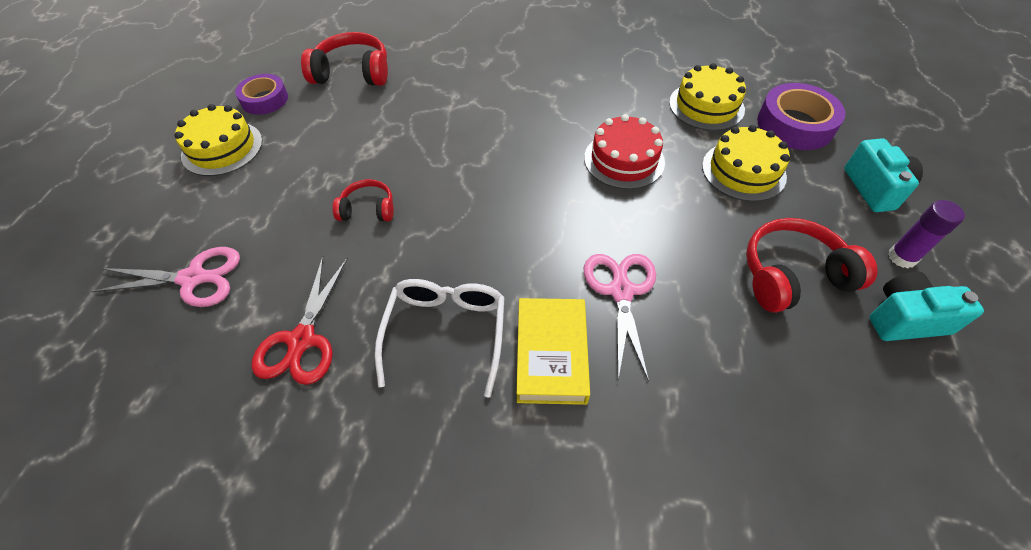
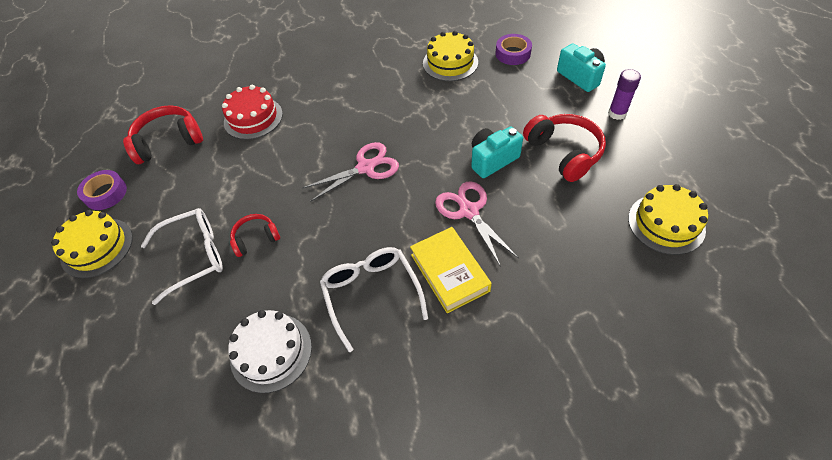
camera: 25 degrees left, 0 degrees up
pink scissors [91,247,240,307] -> pink scissors moved to [302,142,399,202]
red scissors [252,256,348,385] -> white cake [228,310,312,393]
red cake [584,114,665,189] -> red cake moved to [222,85,283,140]
yellow cake [702,125,790,202] -> yellow cake moved to [628,184,708,255]
red headphones [746,218,878,313] -> red headphones turned 105 degrees clockwise [523,114,606,182]
purple tape [757,83,845,150] -> purple tape [496,34,532,65], size x0.66
turquoise camera [869,271,984,341] -> turquoise camera moved to [471,127,523,178]
none -> white glasses [141,208,223,305]

